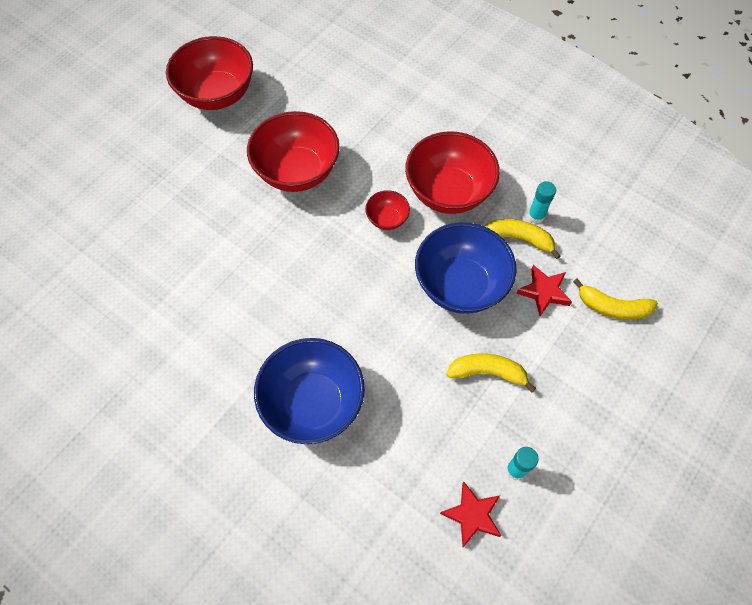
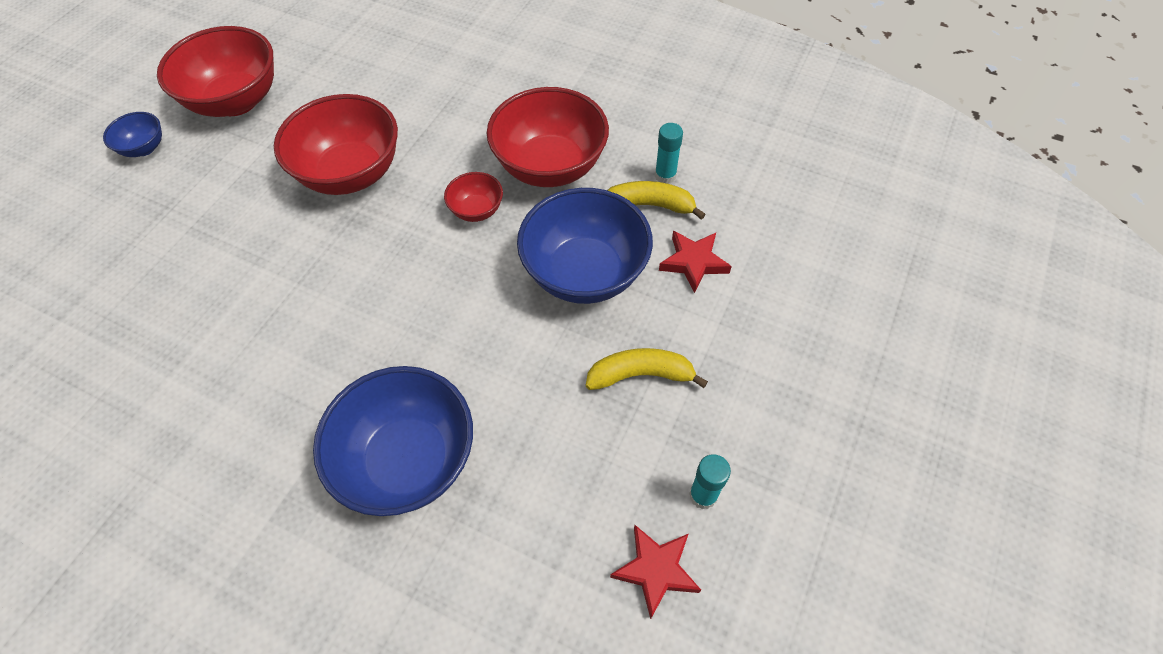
camera: 10 degrees left, 5 degrees down
yellow banana [573,279,658,320] -> none
none -> blue bowl [103,112,162,157]

